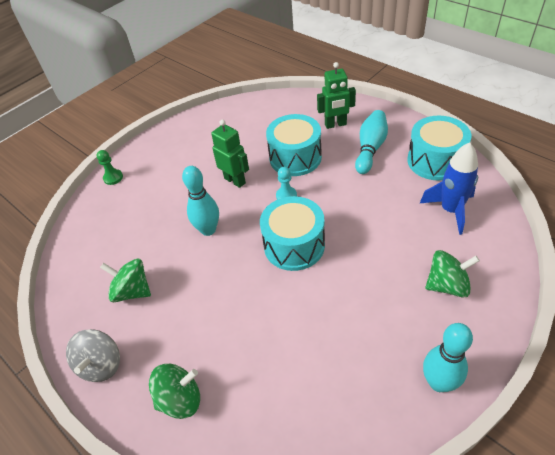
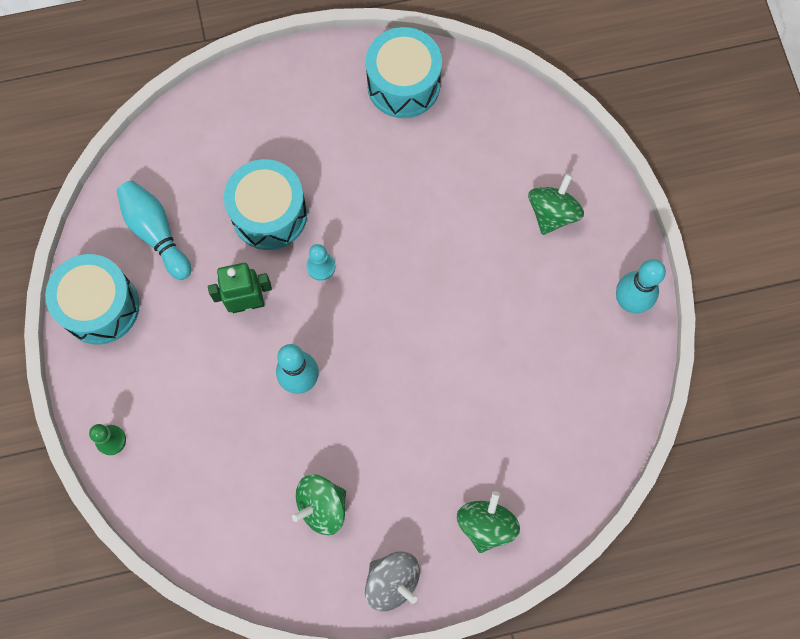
camera: 60 degrees left, 25 degrees up
turquoise drum [260,196,325,271] -> turquoise drum moved to [45,254,139,345]
green robot [317,62,356,129] -> none
turquoise bowling pin [355,110,388,174] -> turquoise bowling pin moved to [117,180,191,280]
blue rocket [420,142,478,235] -> none

